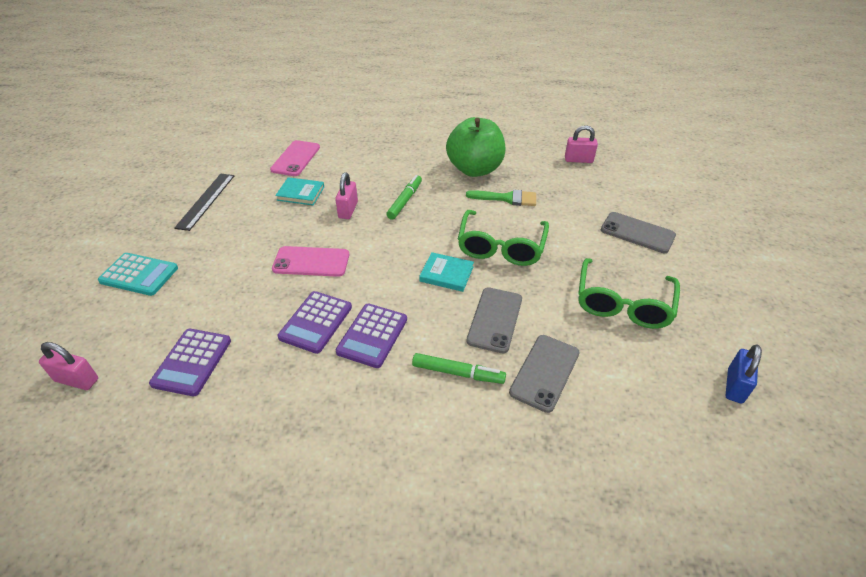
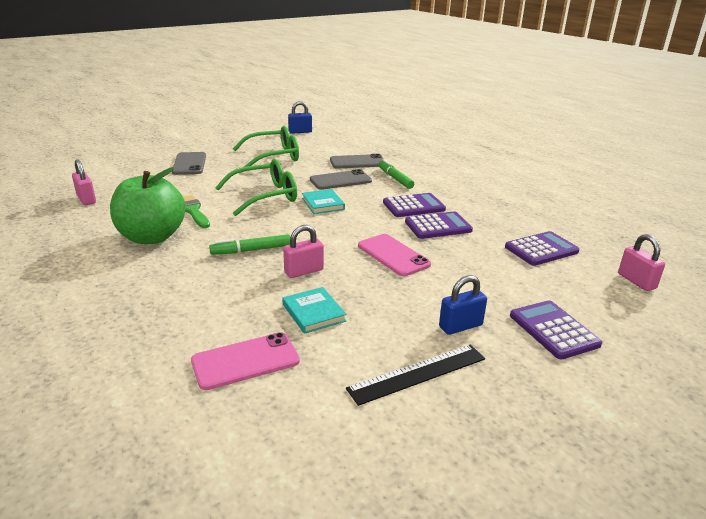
camera: 130 degrees left, 15 degrees down
turquoise calculator [98,253,178,296] -> purple calculator [510,300,602,360]
none -> blue padlock [439,275,487,335]

